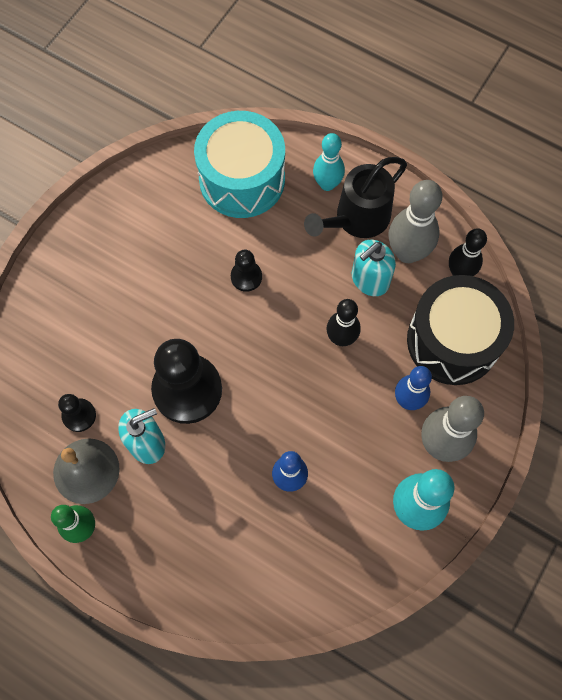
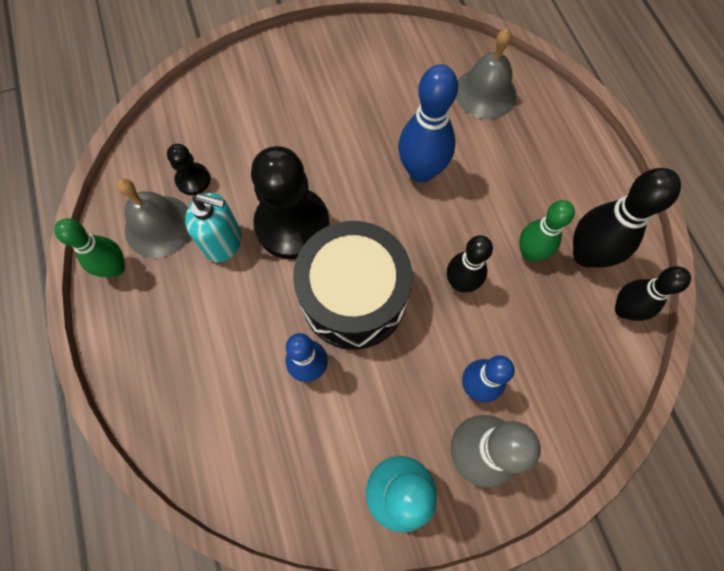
camera: 40 degrees right, 0 degrees up
turquoise drum [194,111,285,218] -> grey bell [456,29,517,119]
black pawn [231,250,262,292] -> blue bowling pin [398,64,458,183]
black watering can [304,157,407,238] -> none
turquoise bowling pin [313,133,345,191] -> none
turquoise soap dispenser [352,240,396,296] -> green bowling pin [519,200,575,261]
grey bowling pin [389,180,442,263] -> black bowling pin [573,168,681,268]
black drum [407,275,514,385] -> black drum moved to [293,221,412,349]

